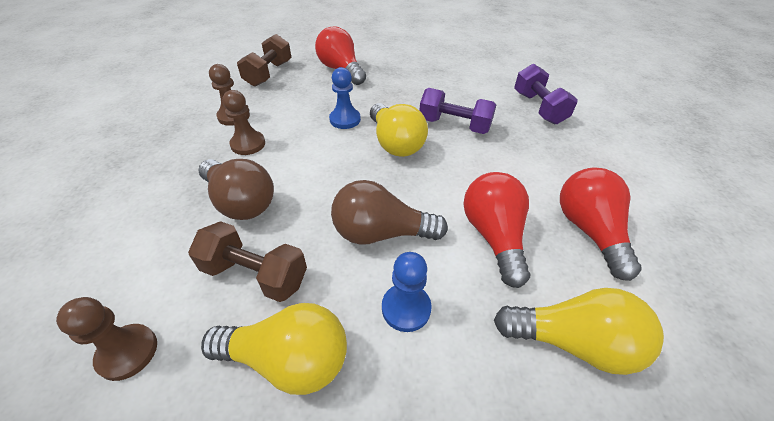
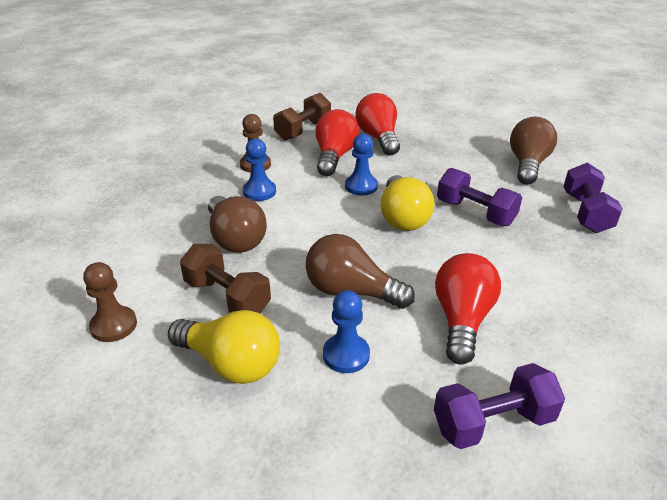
camera: 20 degrees right, 10 degrees down
brown pawn [222,90,265,155] -> blue pawn [243,138,276,201]
yellow light bulb [494,288,664,375] -> purple dumbbell [434,363,565,449]
red light bulb [560,168,641,281] -> red light bulb moved to [315,109,359,176]
none -> brown light bulb [510,117,557,185]

